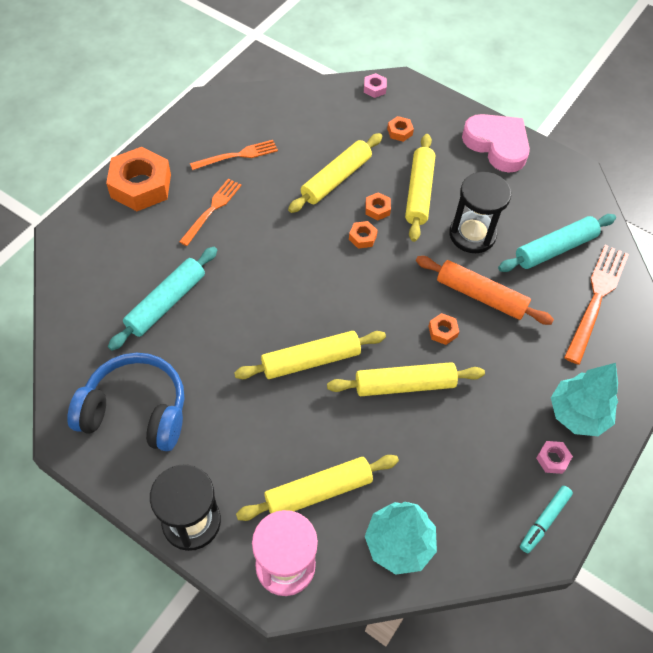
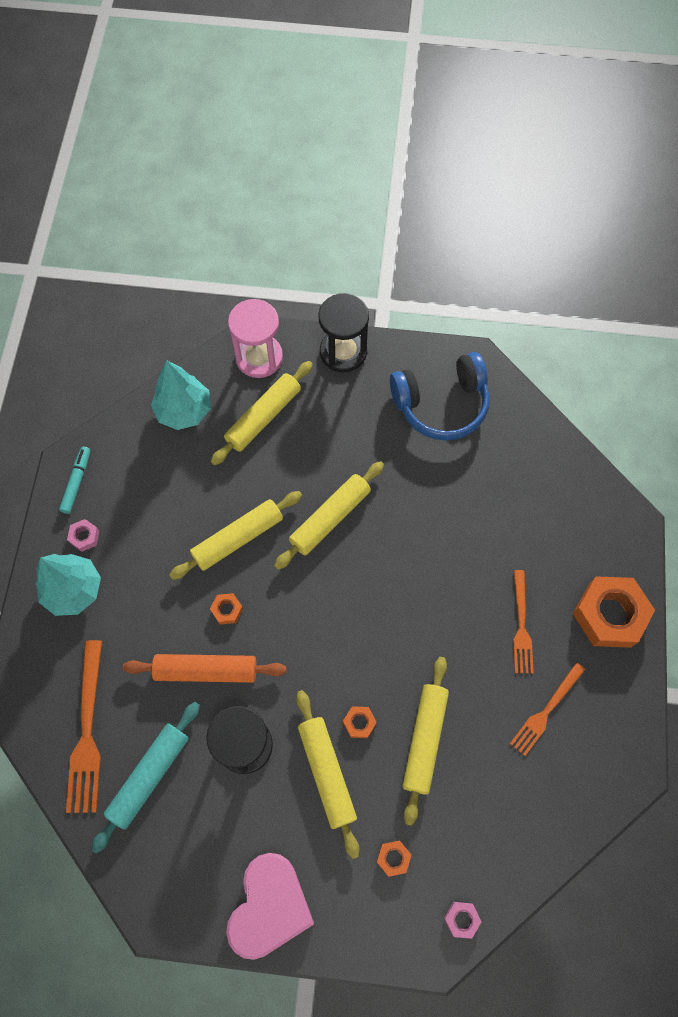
camera: 155 degrees right, 10 degrees up
turquoise rolling pin [108,247,217,351] -> none
orange nut [349,221,378,249] -> none
pink heart [462,114,530,172] -> pink heart turned 90 degrees counterclockwise [226,853,314,960]

